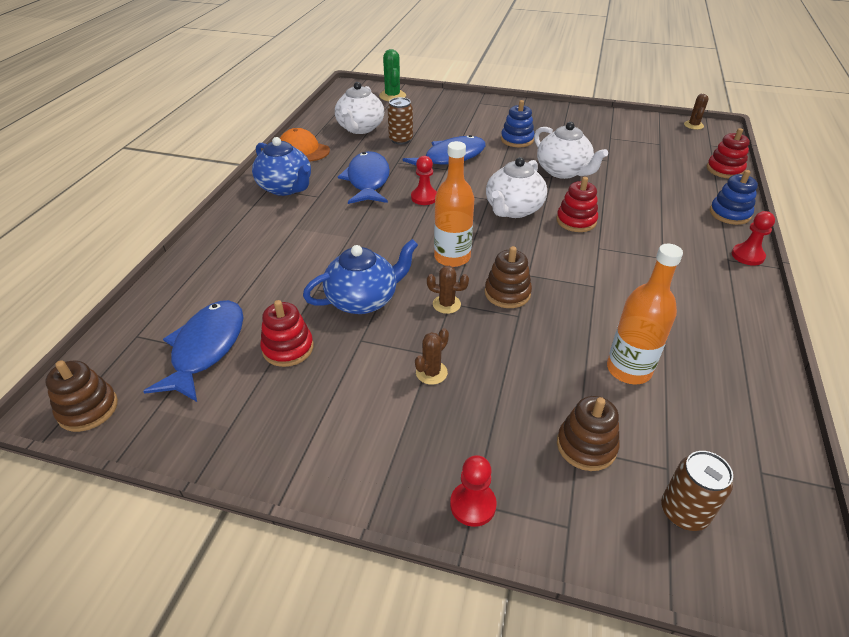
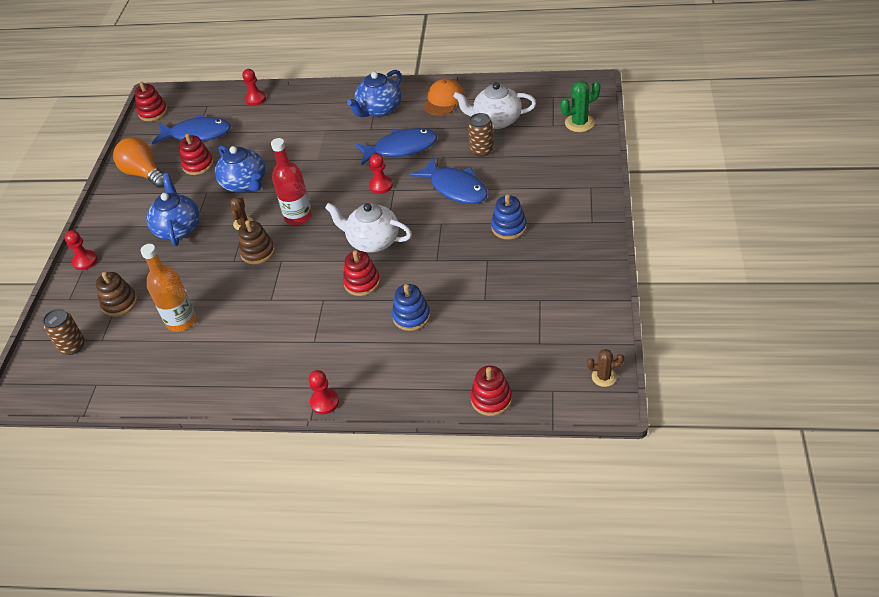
camera: 85 degrees right, 5 degrees up
brown stacking toy [45,360,118,432] -> red stacking toy [135,82,167,121]
brown cactus [415,328,449,385] -> blue teapot [146,173,200,246]
orange bottle [434,141,475,267] -> red bottle [271,138,312,225]
white teapot [534,122,608,179] -> none
blue stacking toy [710,170,758,225] -> blue stacking toy moved to [392,284,430,331]
none -> orange light bulb [113,137,164,188]
none -> red pawn [242,69,266,106]

